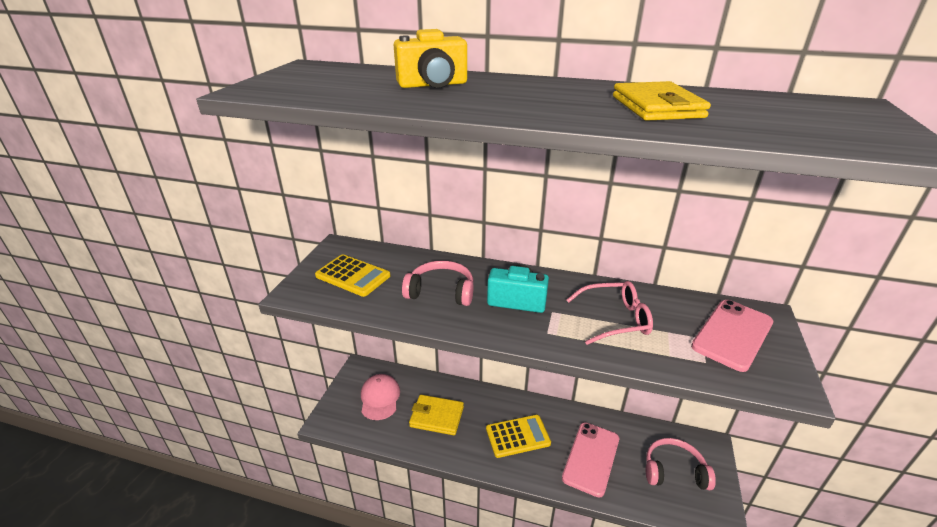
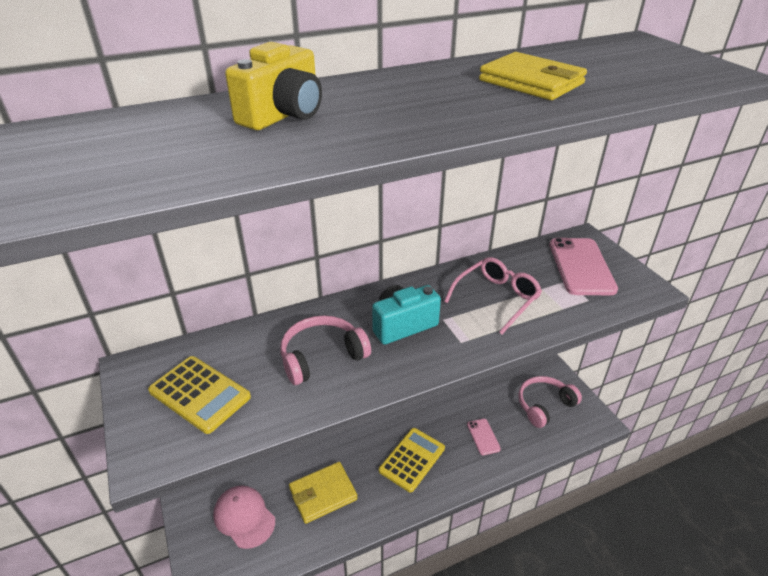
camera: 40 degrees left, 5 degrees up
yellow calculator [315,254,390,297] -> yellow calculator turned 45 degrees clockwise [148,356,251,434]
pink phone [562,422,619,497] -> pink phone [467,419,501,455], size x0.52

